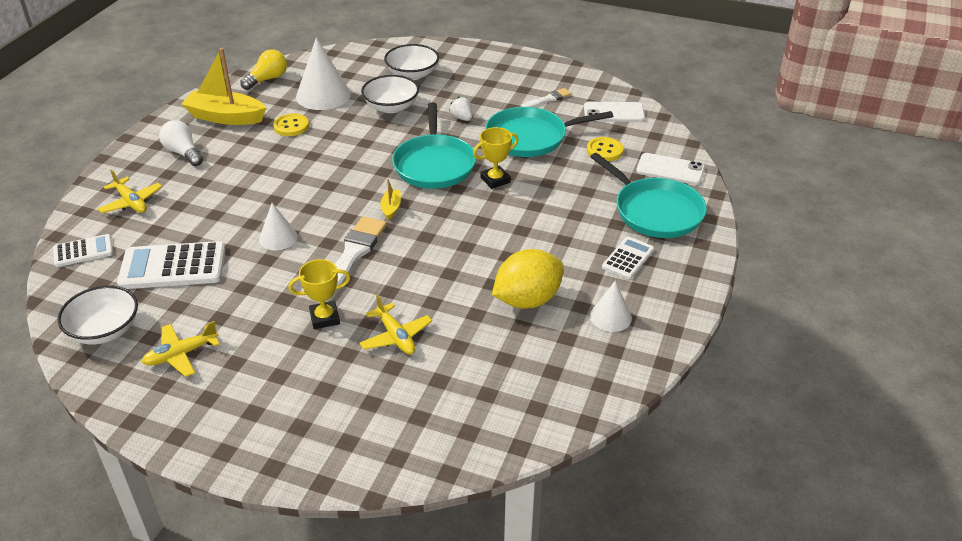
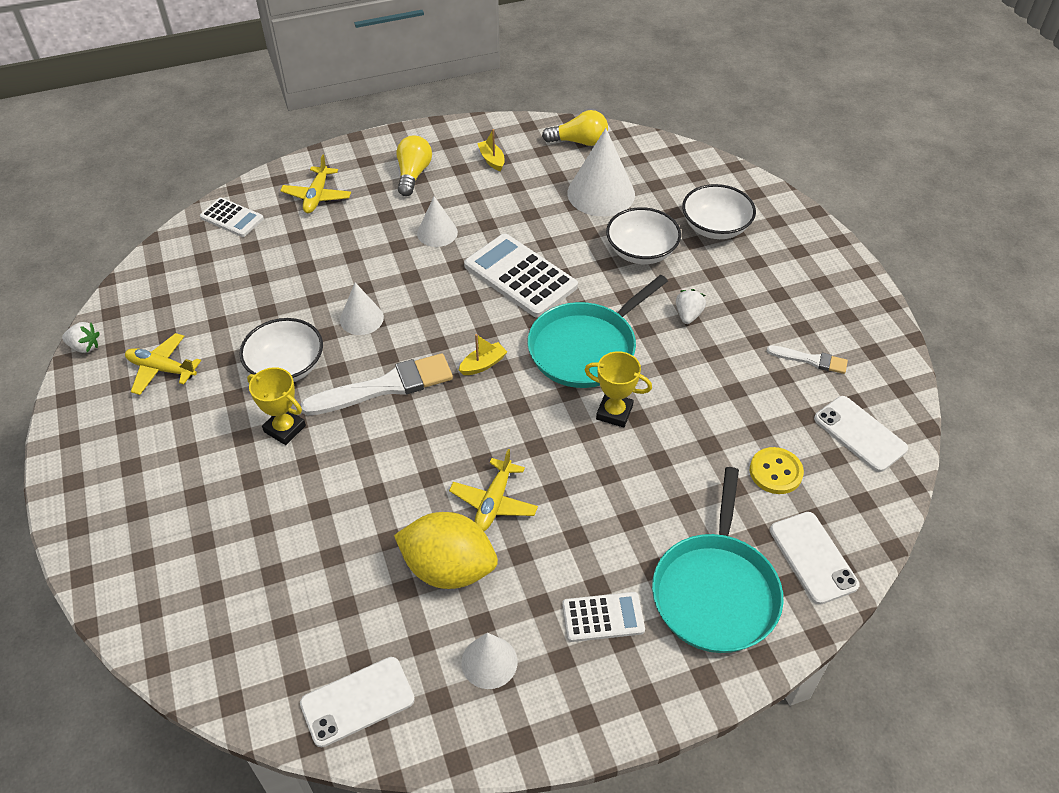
camera: 50 degrees right, 10 degrees up
white bowl [57,285,138,345] -> white bowl moved to [239,318,323,382]
white calculator [117,241,226,289] -> white calculator moved to [464,233,578,318]
white light bulb [159,120,203,166] -> yellow light bulb [396,136,432,196]
yellow boat [181,48,266,125] -> yellow boat [477,129,505,172], size x0.45
yellow button [273,113,309,136] -> none
yellow plane [359,294,432,355] -> yellow plane moved to [449,449,538,531]
turquoise pan [485,107,613,157] -> none
none -> white strawberry [62,322,100,353]
none -> white phone [300,657,415,747]
none -> white cone [417,196,458,247]

